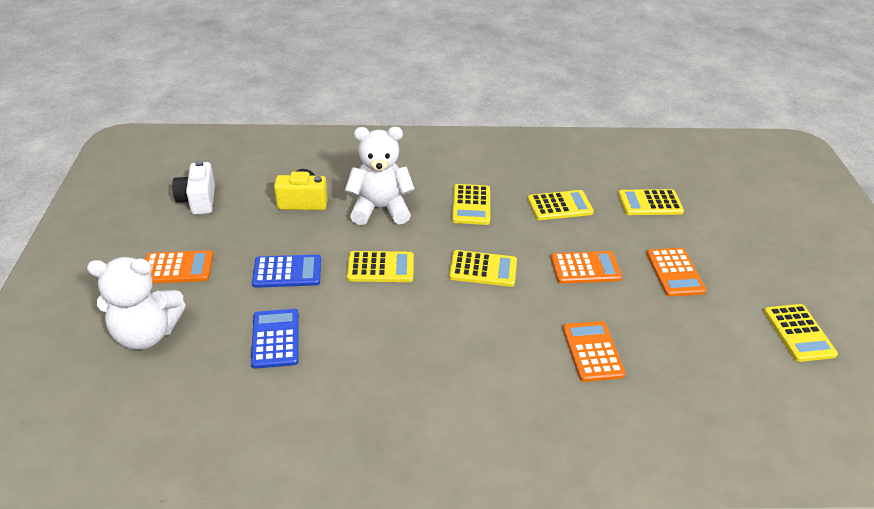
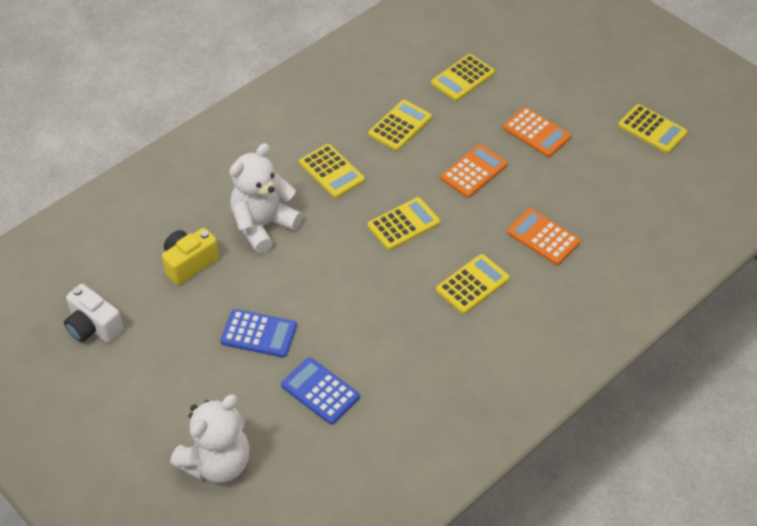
camera: 40 degrees left, 10 degrees up
orange calculator [145,250,213,284] -> none
blue calculator [252,255,321,288] -> blue calculator turned 60 degrees clockwise [220,309,297,358]
yellow calculator [347,251,414,282] -> yellow calculator moved to [436,254,510,314]

